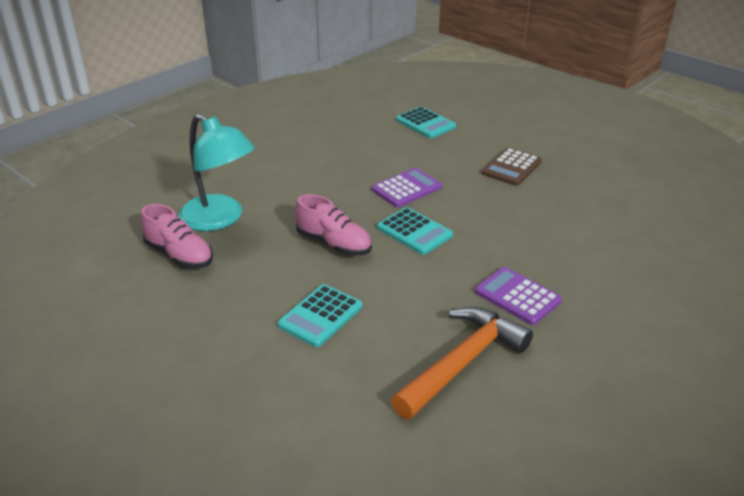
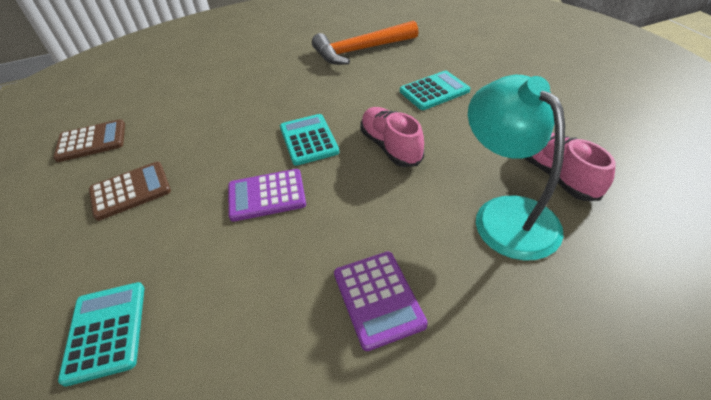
camera: 150 degrees left, 10 degrees up
purple calculator [475,267,562,325] -> purple calculator moved to [334,252,428,351]
none -> brown calculator [53,119,125,162]

